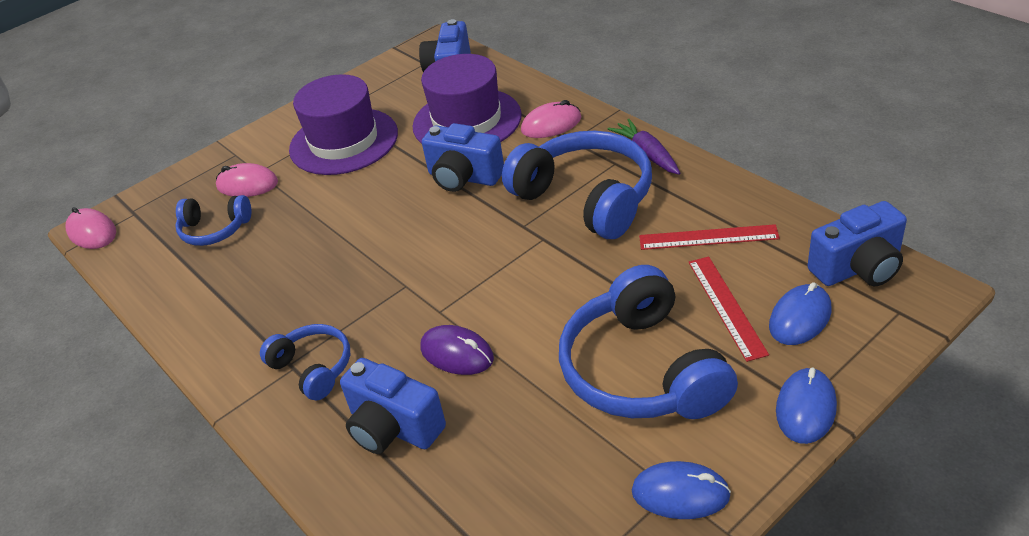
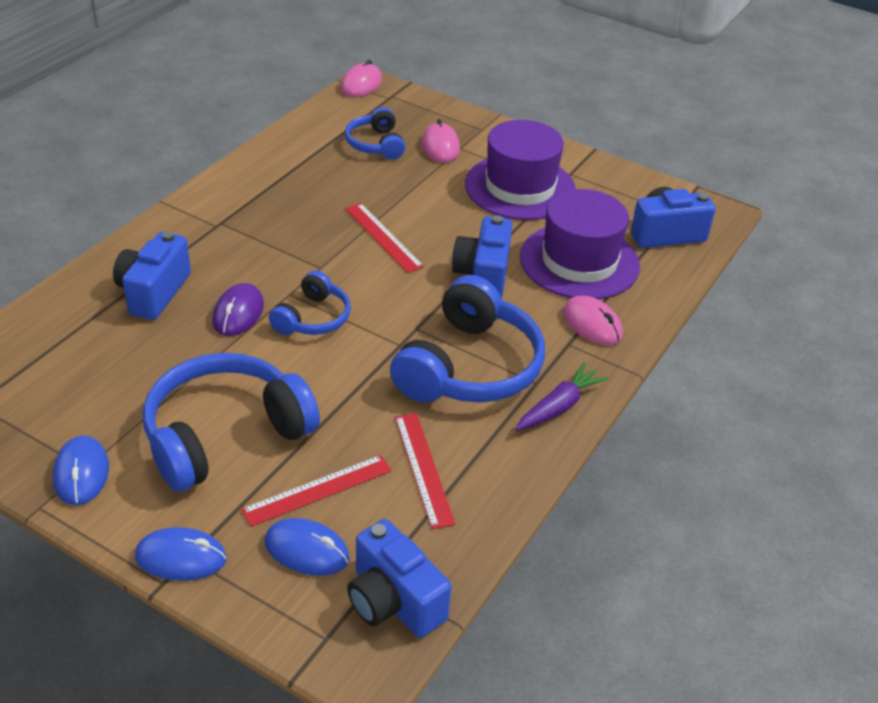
camera: 65 degrees right, 0 degrees up
blue headphones [260,324,350,400] -> blue headphones moved to [269,271,351,335]
none -> red ruler [345,203,424,273]

